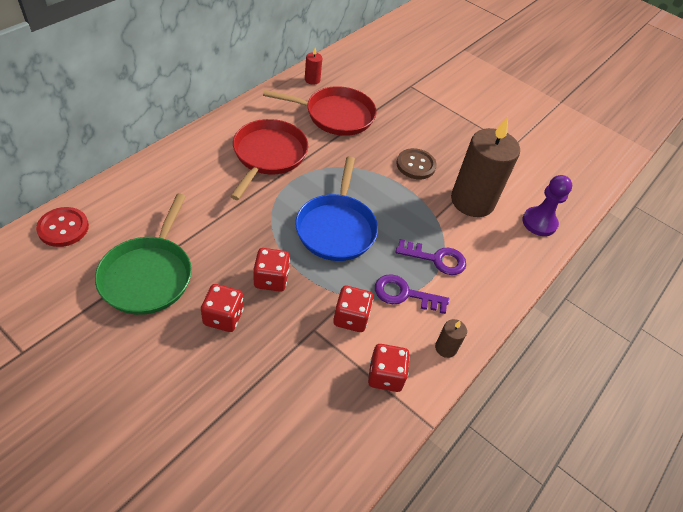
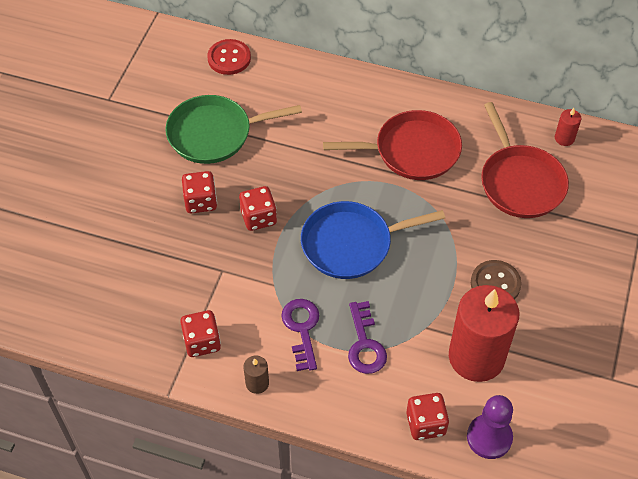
camera: 75 degrees right, 5 degrees up
red dice [333,286,373,332] -> red dice moved to [407,393,449,440]
brown candle [451,117,520,217] -> red candle [449,285,519,382]

